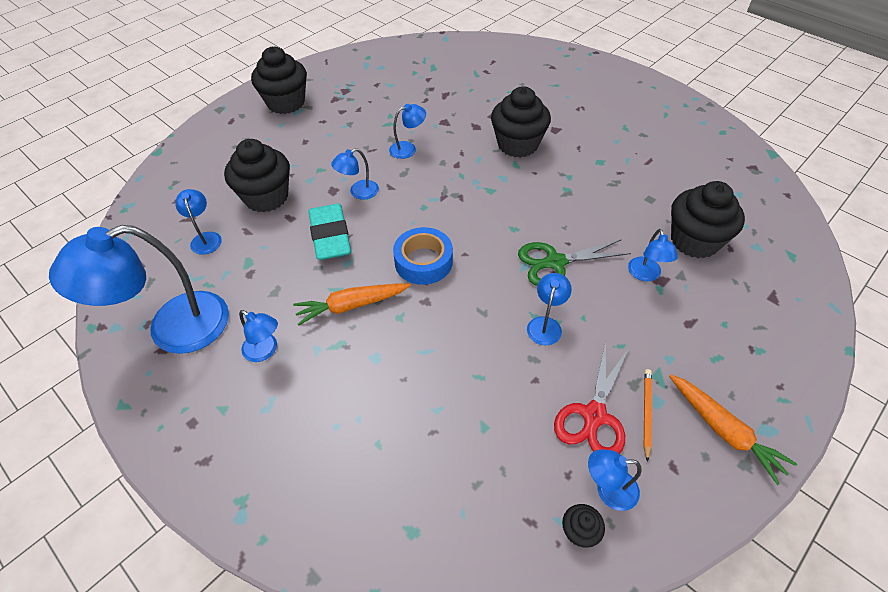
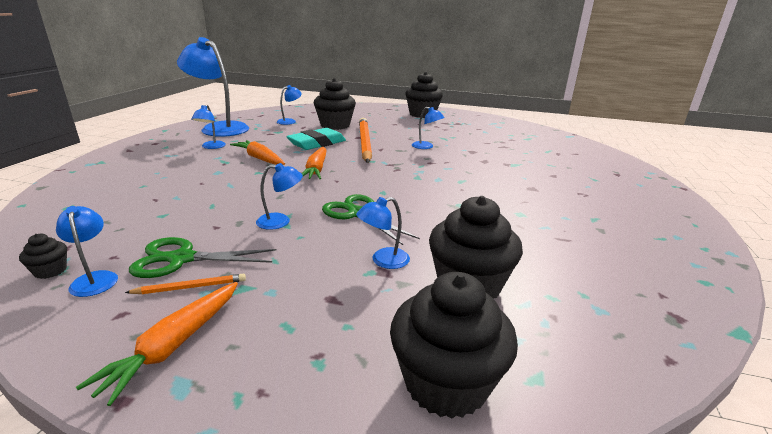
camera: 60 degrees right, 25 degrees down
blue lamp [331,148,379,200] -> orange pencil [359,118,372,163]
blue tape [393,227,453,285] -> orange carrot [302,147,327,179]
black cupcake [491,86,551,158] -> black cupcake moved to [390,272,518,419]
red scissors [554,341,629,454] -> green scissors [129,237,277,278]

